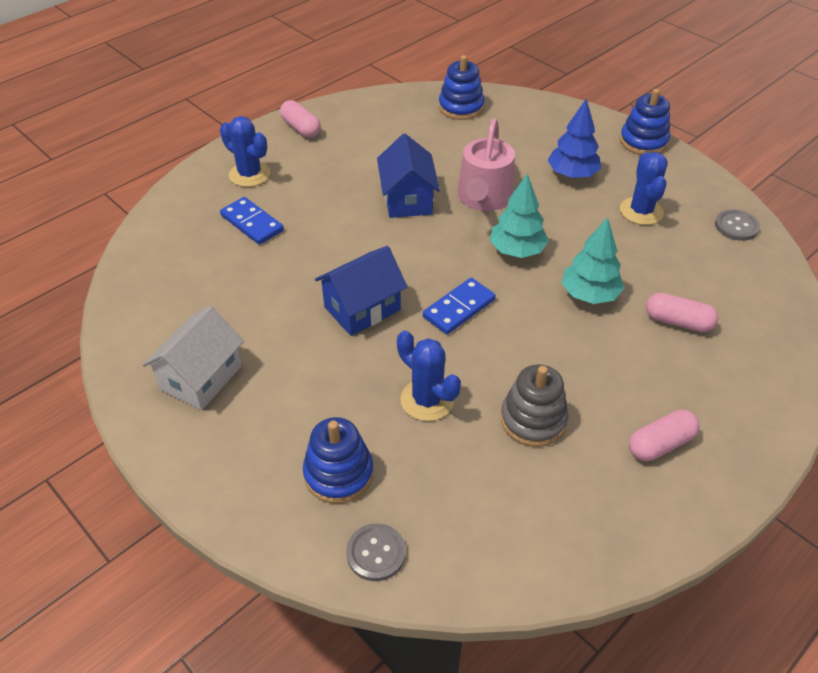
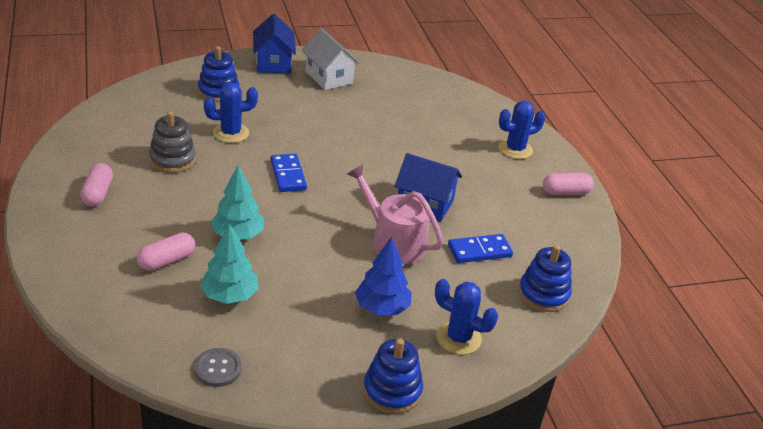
camera: 115 degrees right, 10 degrees down
blue domino [220,197,284,245] -> blue domino moved to [448,234,513,263]
blue house [315,246,407,336] -> blue house moved to [253,14,296,73]
grey button [346,523,406,581] -> none
turquoise tree [490,174,549,258] -> turquoise tree moved to [200,223,259,304]
blue cactus [620,152,668,225] -> blue cactus moved to [435,279,498,355]

